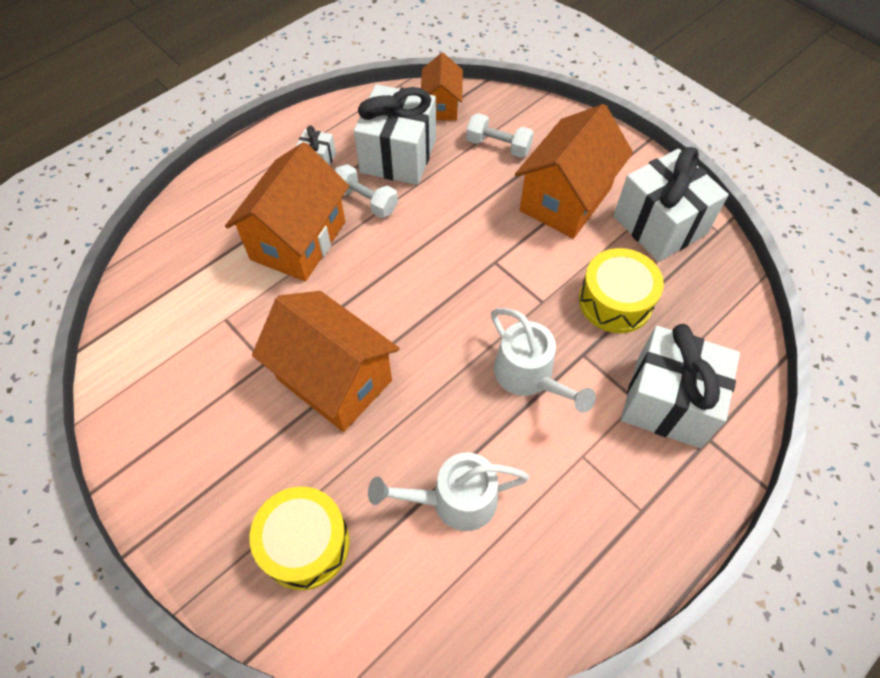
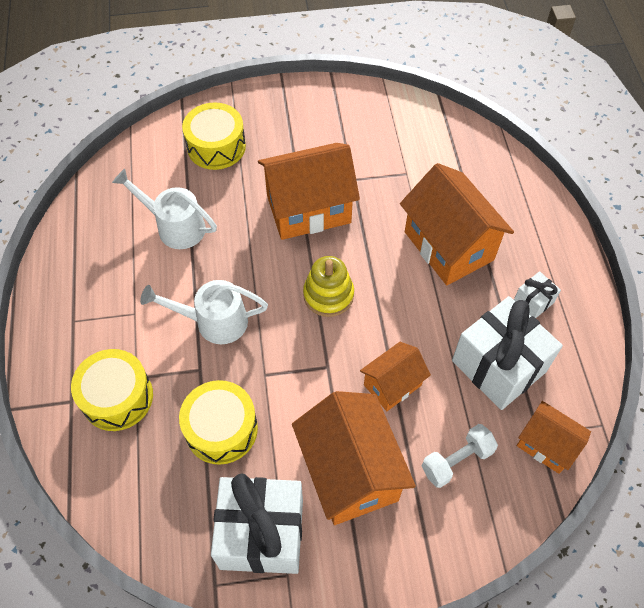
camera: 125 degrees right, 0 degrees up
white dumbbell [334,164,398,218] -> none
white watering can [368,452,530,531] -> white watering can turned 90 degrees counterclockwise [112,169,217,249]
white gift [621,324,740,448] -> yellow drum [71,349,153,431]
none -> yellow stacking toy [303,256,354,317]
none -> orange house [360,342,431,411]

